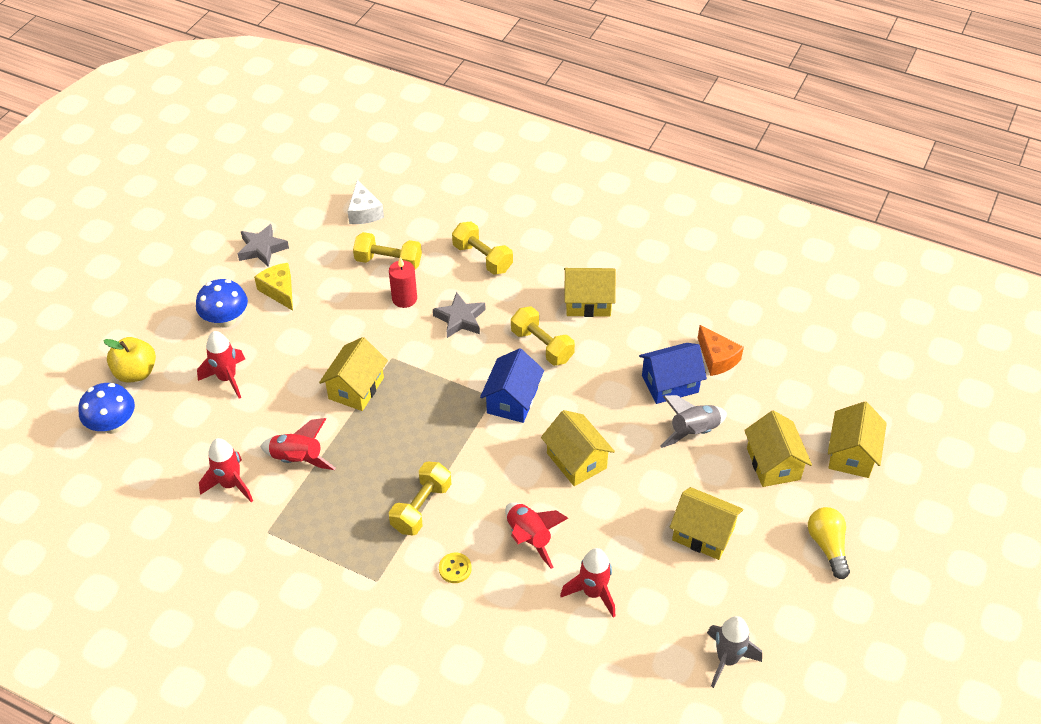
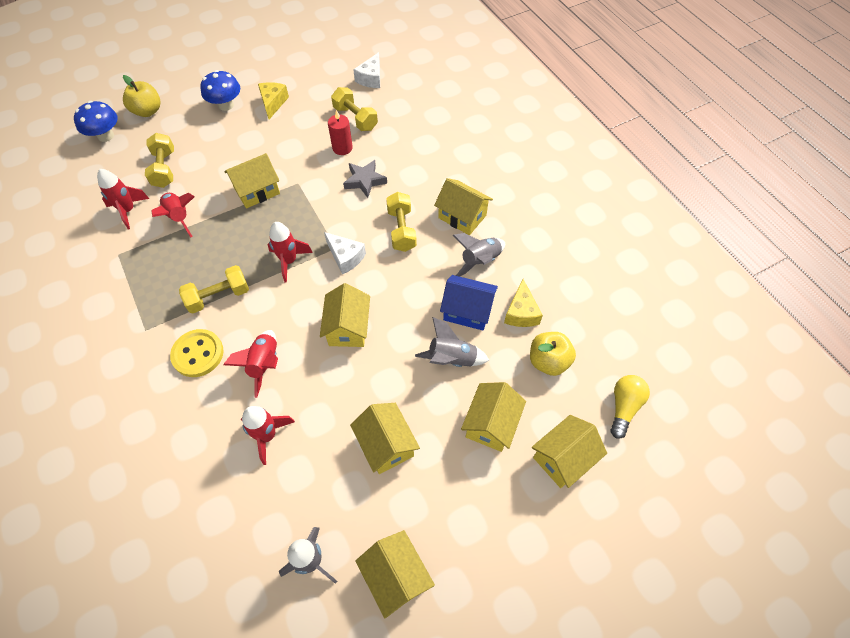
camera: 35 degrees right, 10 degrees up
red rocket [197,331,245,399] -> red rocket moved to [268,222,313,283]
grey star [238,224,289,267] -> none
yellow button [439,553,472,583] -> yellow button [170,329,224,377], size x1.83
yellow dumbbell [452,222,513,275] -> yellow dumbbell moved to [145,133,174,188]
blue house [480,348,544,423] -> white cheese [324,232,366,274]
orange cheese [698,325,744,376] -> yellow cheese [504,279,543,327]
yellow light bulb [808,507,850,579] -> yellow light bulb moved to [611,375,650,439]
none -> yellow house [355,530,435,618]
none -> grey rocket [452,233,505,277]
none -> yellow apple [530,332,576,376]

